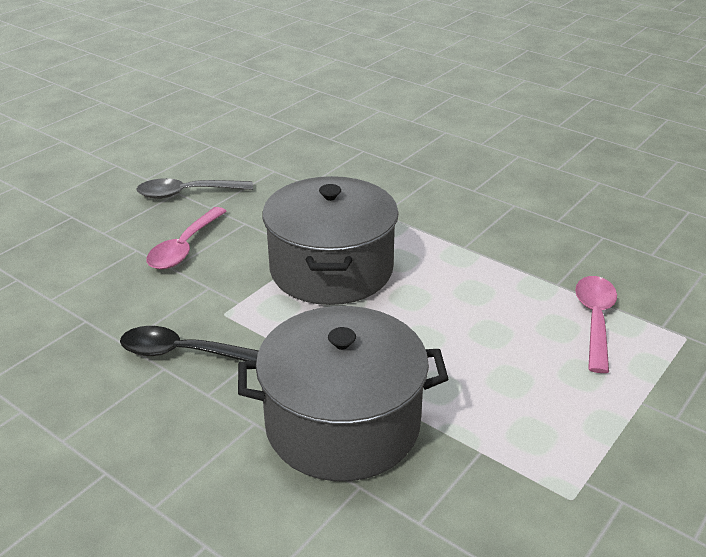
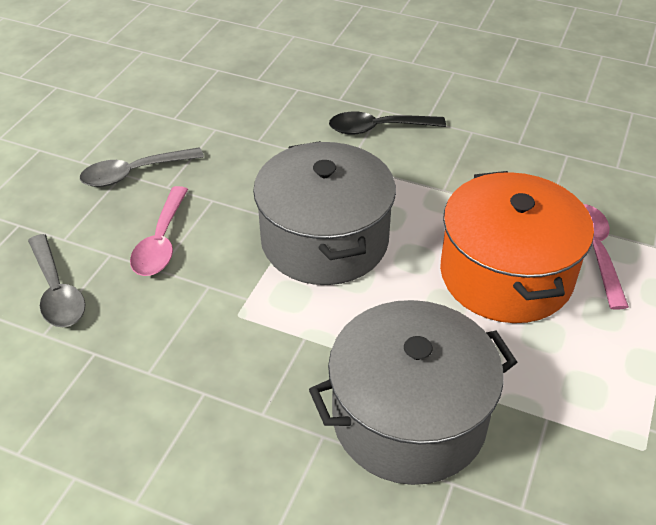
camera: 15 degrees left, 10 degrees up
black spoon [120,326,259,361] -> black spoon moved to [329,112,446,134]
none -> grey spoon [28,234,86,327]
none -> orange pot [440,171,594,323]

